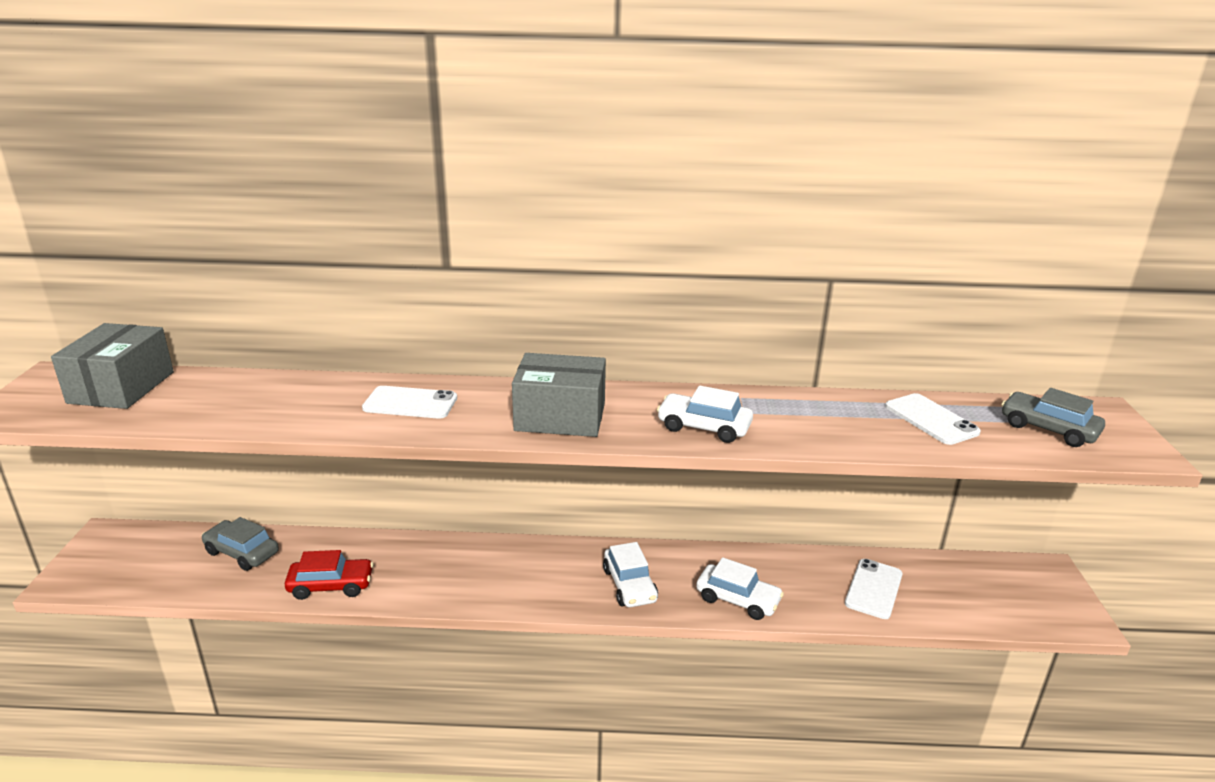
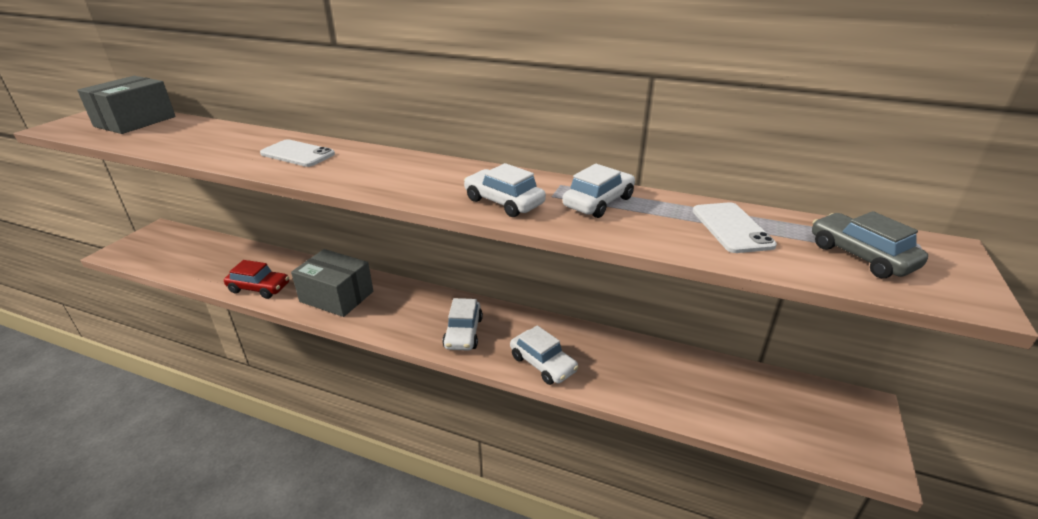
camera: 20 degrees right, 5 degrees up
grey car [202,517,279,571] -> none
grey box [512,353,606,437] -> grey box moved to [291,249,373,317]
white phone [845,559,903,619] -> none
none -> white car [563,164,635,218]

